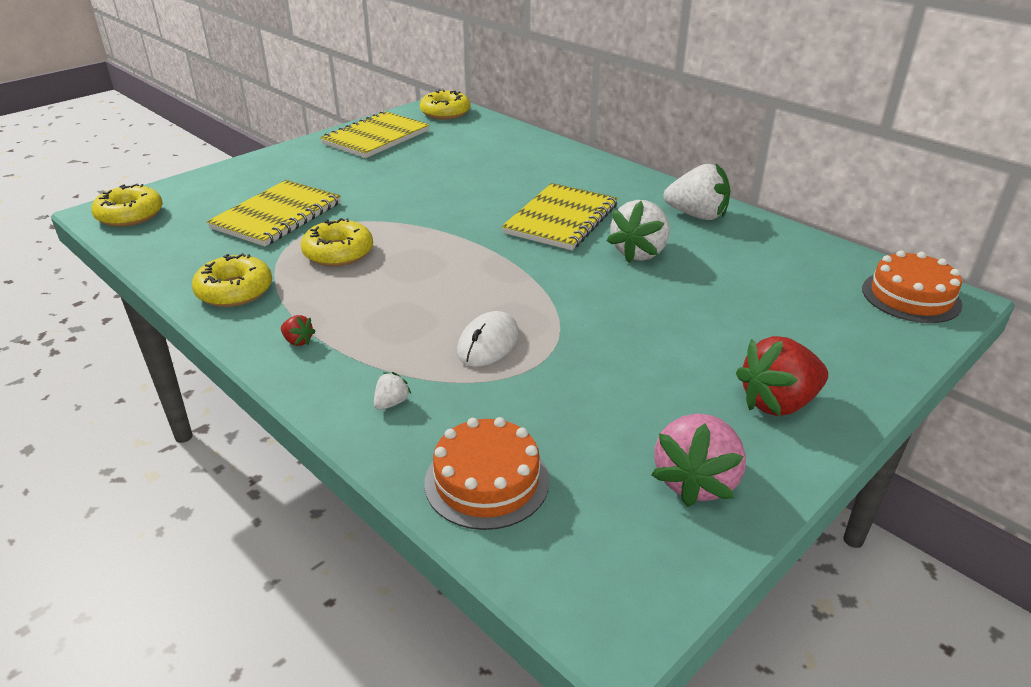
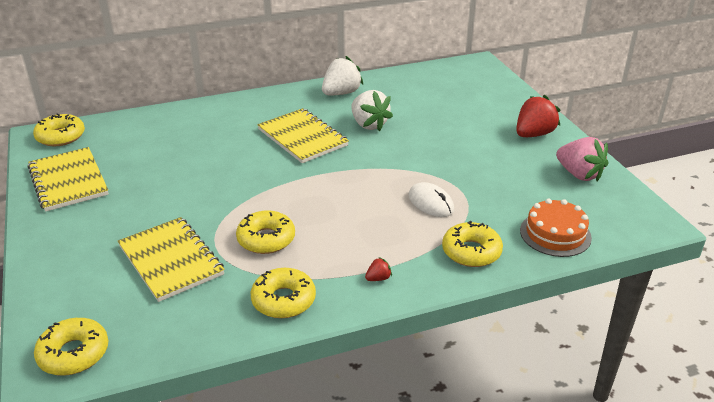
camera: 65 degrees left, 0 degrees up
white strawberry [374,372,411,410] -> yellow donut [442,221,503,267]
red strawberry [736,336,828,416] -> red strawberry turned 135 degrees counterclockwise [516,95,560,137]
orange cake [862,250,963,323] -> none

